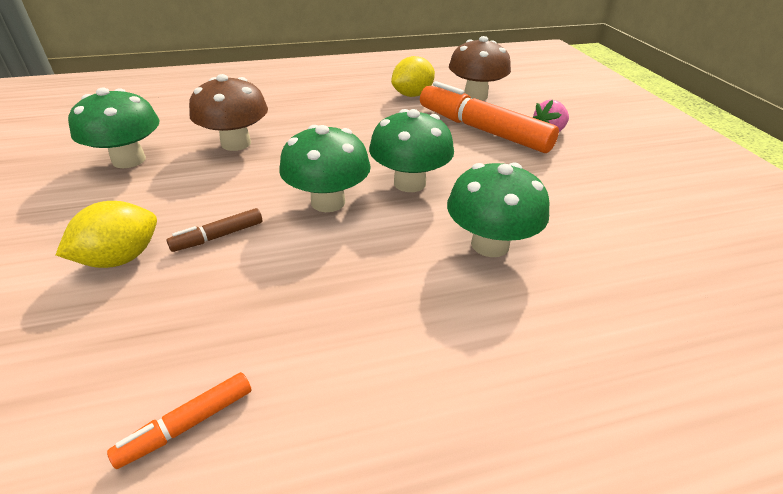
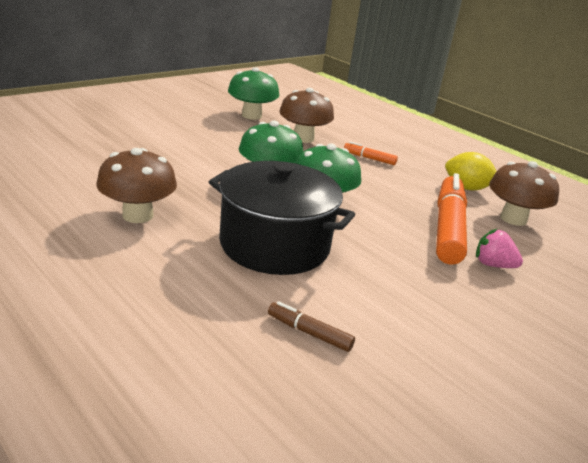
camera: 60 degrees right, 10 degrees down
yellow lemon [56,201,157,268] -> none
orange marker [107,372,252,469] -> orange marker moved to [344,142,398,165]
brown marker [166,208,262,252] -> brown marker moved to [268,301,355,352]
green mushroom [447,162,550,257] -> black pot [209,161,355,275]
none -> brown mushroom [96,148,177,223]

